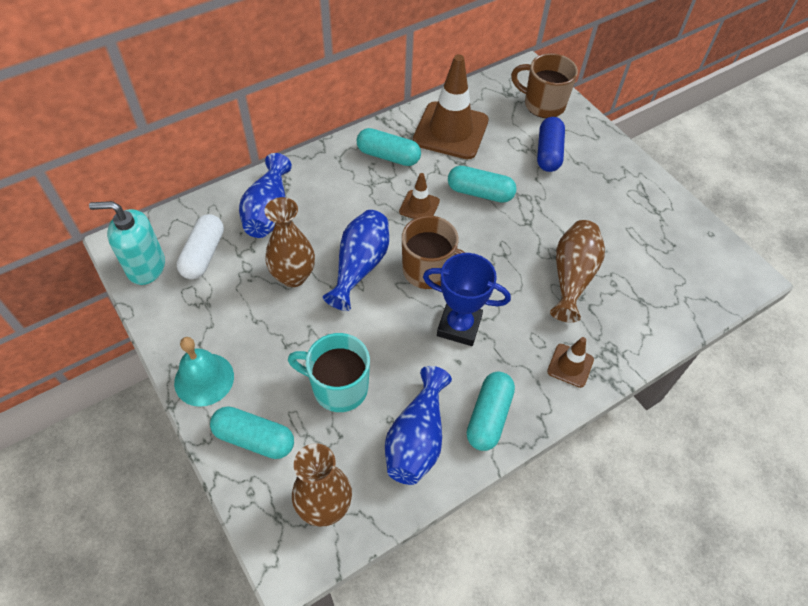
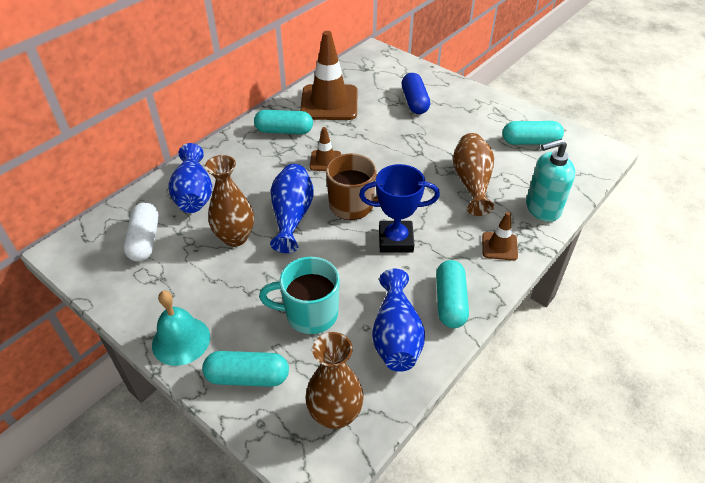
camera: 15 degrees left, 10 degrees down
turquoise soap dispenser [89,201,165,285] -> turquoise soap dispenser moved to [526,139,575,222]
turquoise capsule [448,166,517,203] -> turquoise capsule moved to [502,121,564,145]
brown mug [511,53,578,118] -> none

